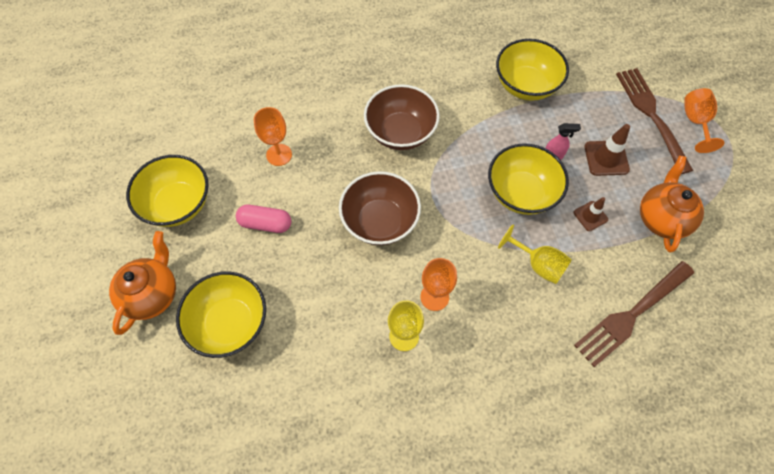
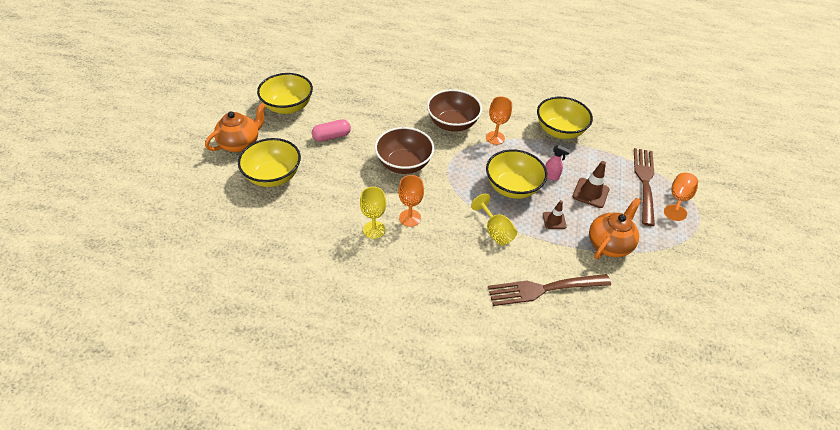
camera: 25 degrees right, 15 degrees down
pink capsule [236,205,291,233] -> pink capsule turned 60 degrees counterclockwise [312,119,351,142]
orange goblet [254,107,292,166] -> orange goblet moved to [486,96,512,145]

